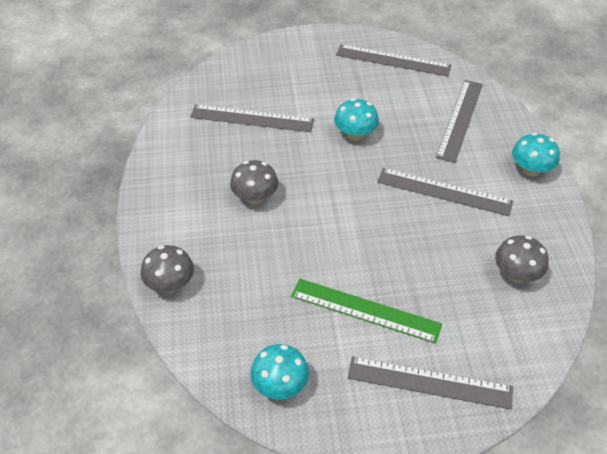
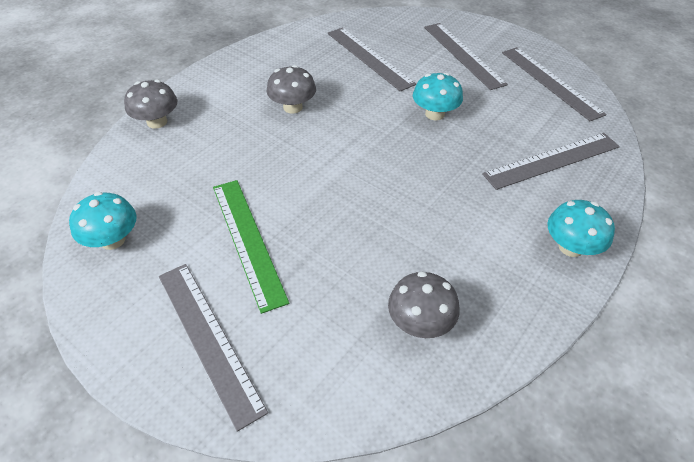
camera: 45 degrees right, 0 degrees up
grey ruler [377,168,513,216] -> grey ruler moved to [424,23,508,90]

